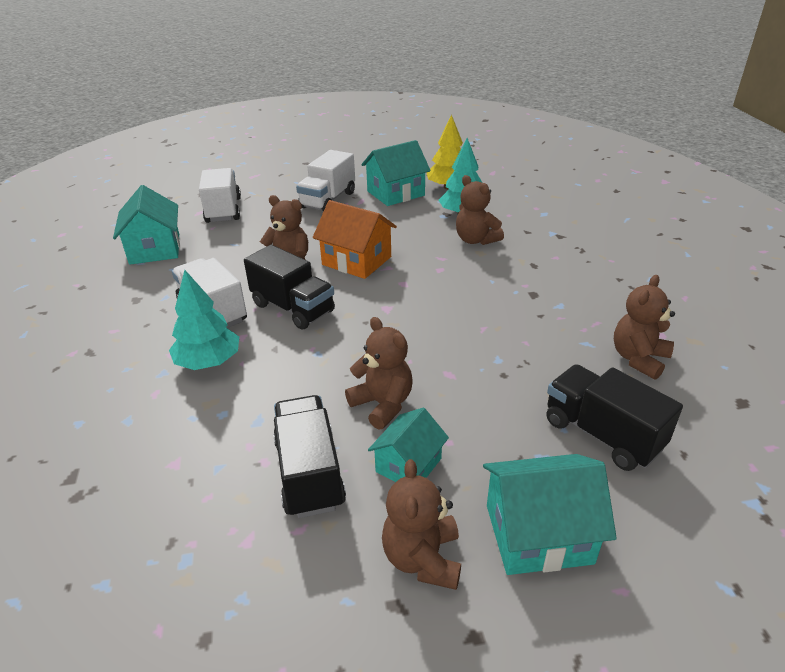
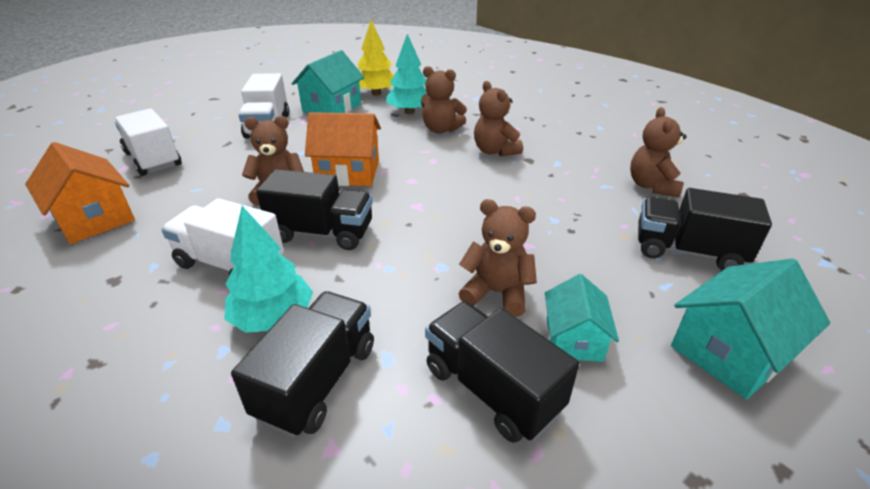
camera: 30 degrees left, 0 degrees up
turquoise house [113,185,180,265] -> orange house [25,142,135,244]
brown teddy bear [382,459,461,590] -> brown teddy bear moved to [474,81,523,157]
none -> black truck [231,291,374,437]

